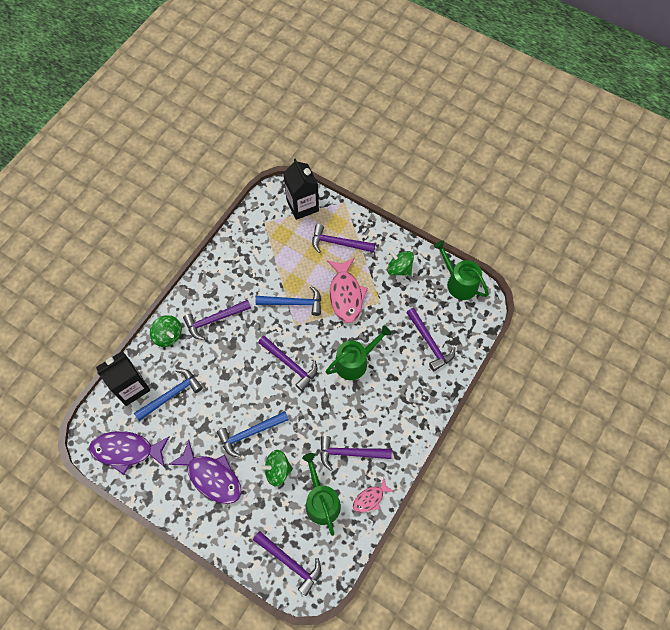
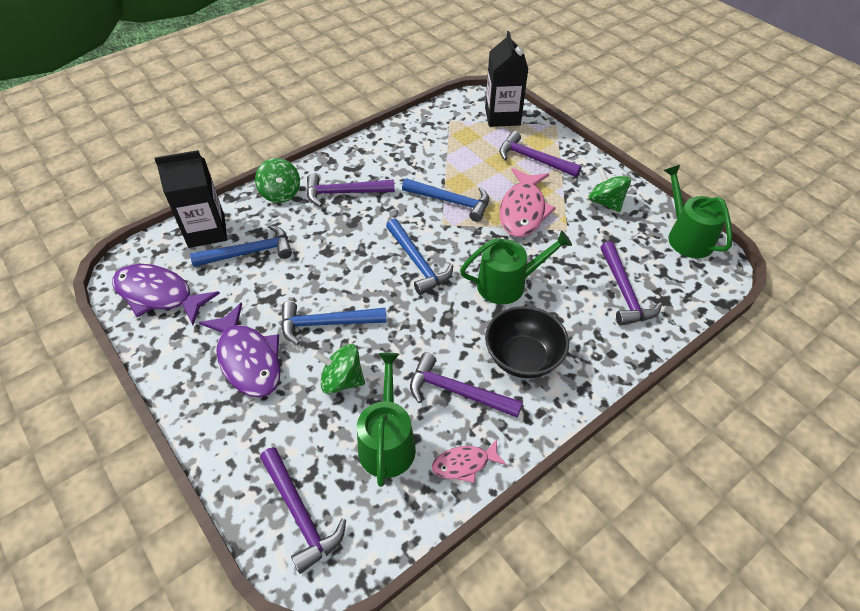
camera: 20 degrees right, 15 degrees down
purple hammer [258,336,317,391] -> blue hammer [386,219,453,295]
none -> black bowl [485,306,569,378]

